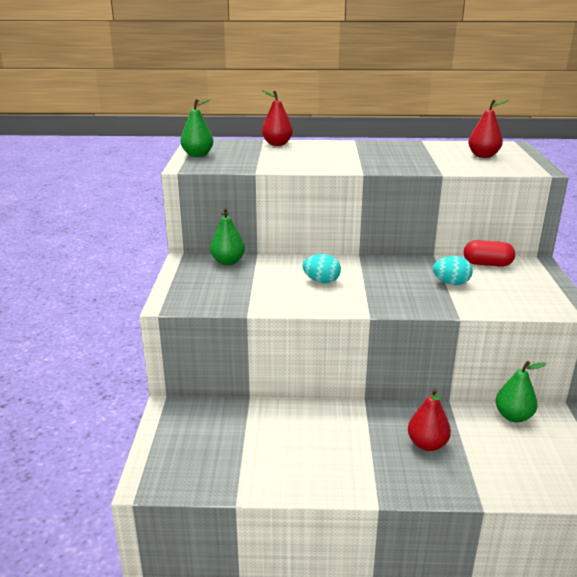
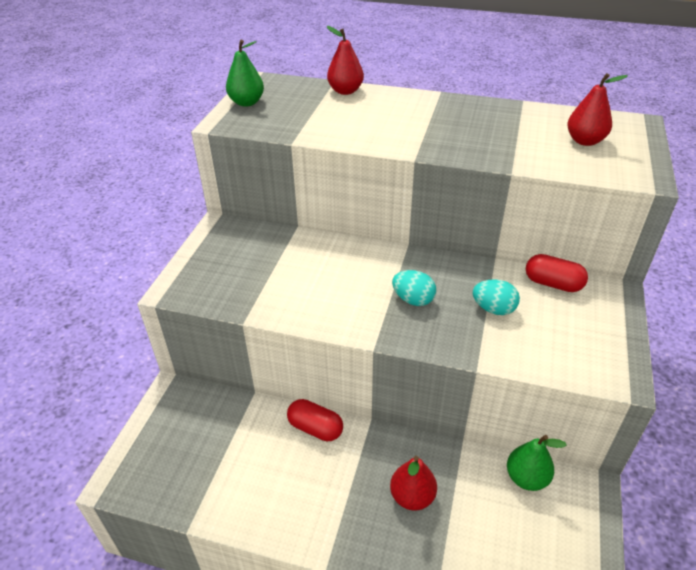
camera: 15 degrees right, 15 degrees up
green pear [210,208,245,265] -> none
turquoise egg [303,254,341,283] -> turquoise egg moved to [392,270,436,306]
none -> red capsule [287,399,343,441]

